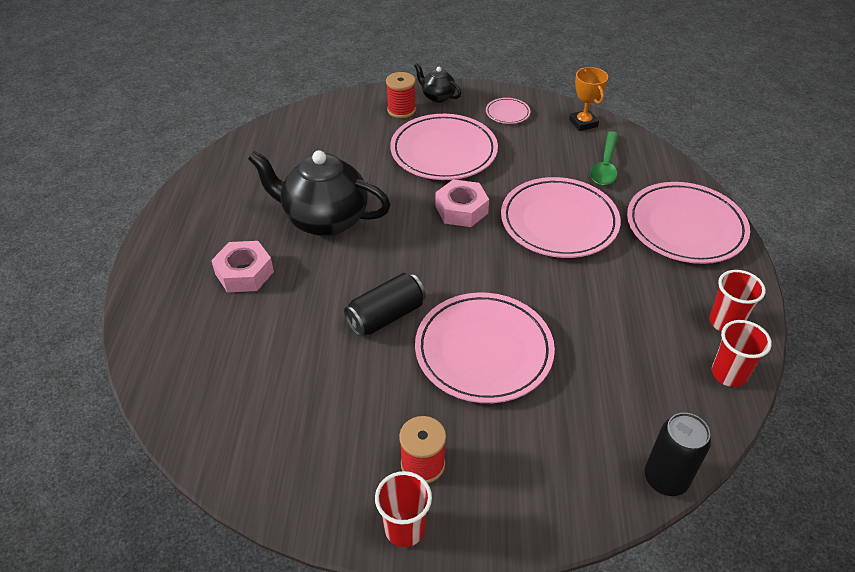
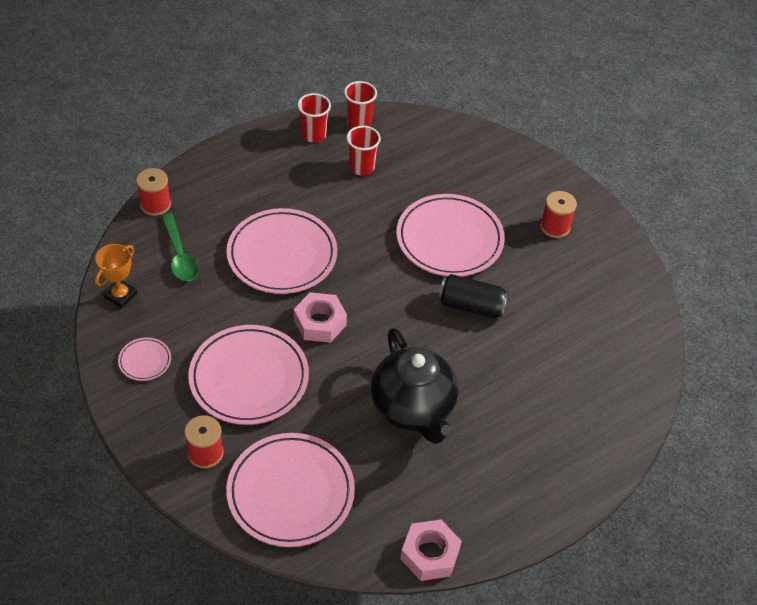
camera: 130 degrees left, 5 degrees up
pink nut [211,241,274,292] -> pink nut moved to [401,520,462,581]
red cup [375,471,432,547] -> red cup moved to [346,126,381,176]
black teapot [414,63,461,103] -> none
green spoon [590,131,619,185] -> green spoon turned 90 degrees clockwise [161,213,199,281]
pink plate [627,182,750,264] -> pink plate moved to [226,433,355,547]
black can [645,412,711,496] -> none
none -> red spool [136,168,171,216]

